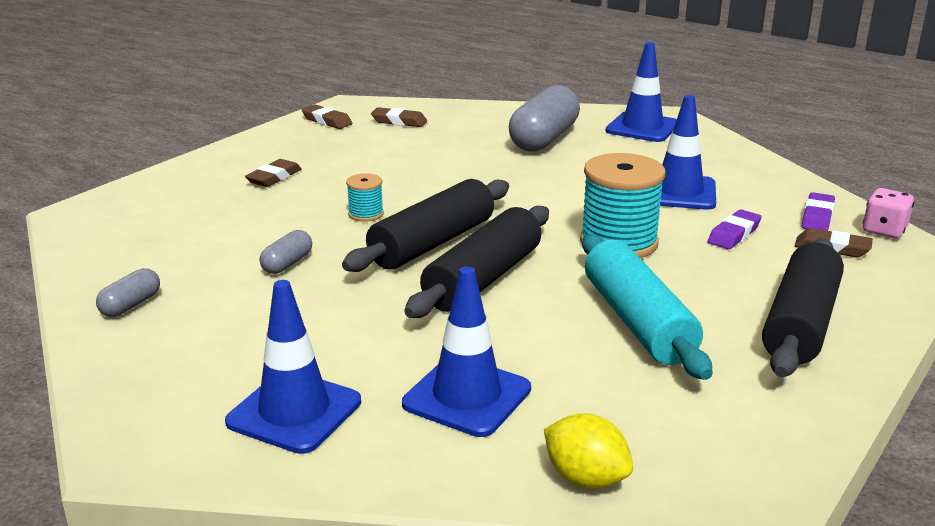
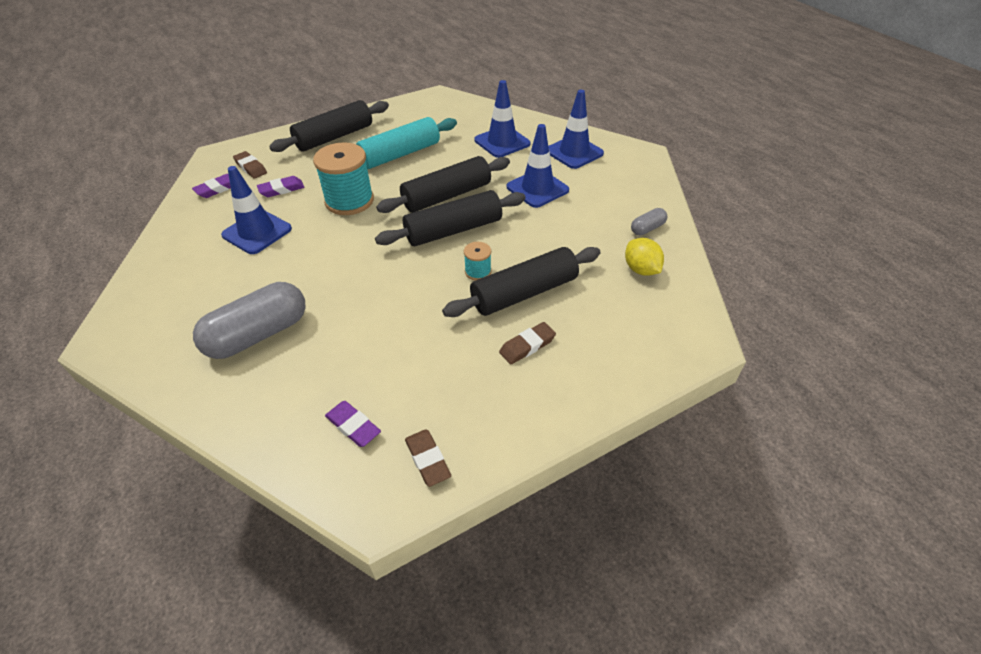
camera: 155 degrees left, 20 degrees up
grey capsule [260,230,312,274] -> none
brown eraser [371,107,427,127] -> purple eraser [325,401,381,447]
yellow lemon [544,413,633,489] -> yellow lemon moved to [625,238,664,276]
turquoise rolling pin [582,234,713,380] -> turquoise rolling pin turned 45 degrees clockwise [356,117,457,169]
blue traffic cone [606,42,677,142] -> blue traffic cone moved to [507,124,569,208]
pink dice [863,188,914,238] -> none
none -> black rolling pin [442,247,601,317]

